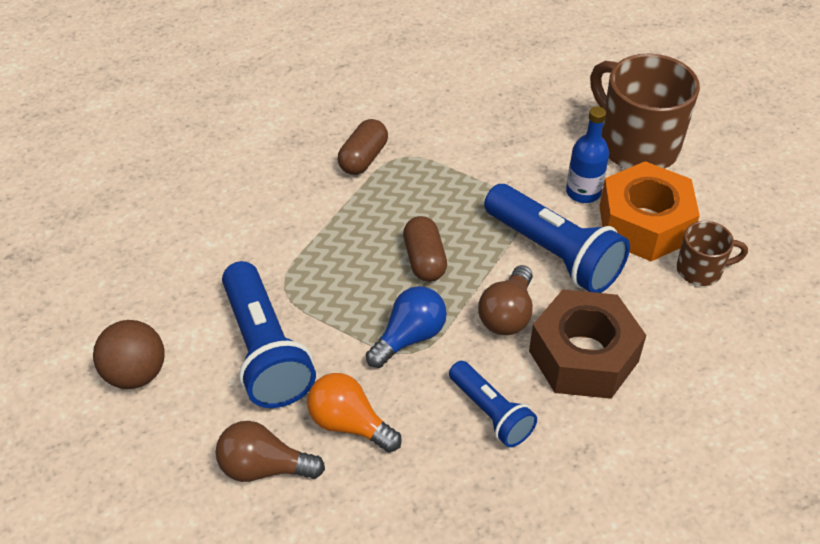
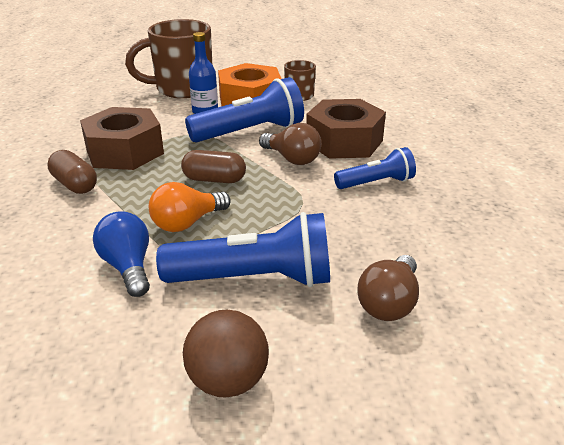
camera: 70 degrees left, 15 degrees down
orange light bulb [307,373,402,452] -> orange light bulb moved to [149,182,231,232]
blue light bulb [366,286,447,368] -> blue light bulb moved to [93,211,150,297]
none -> brown nut [80,107,164,170]

